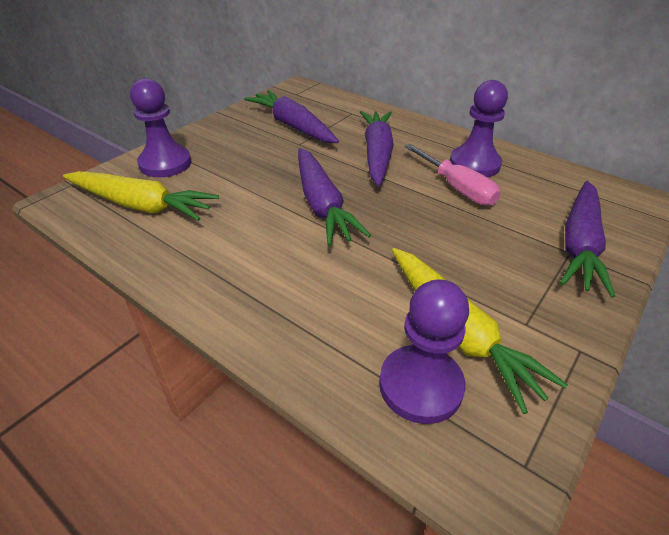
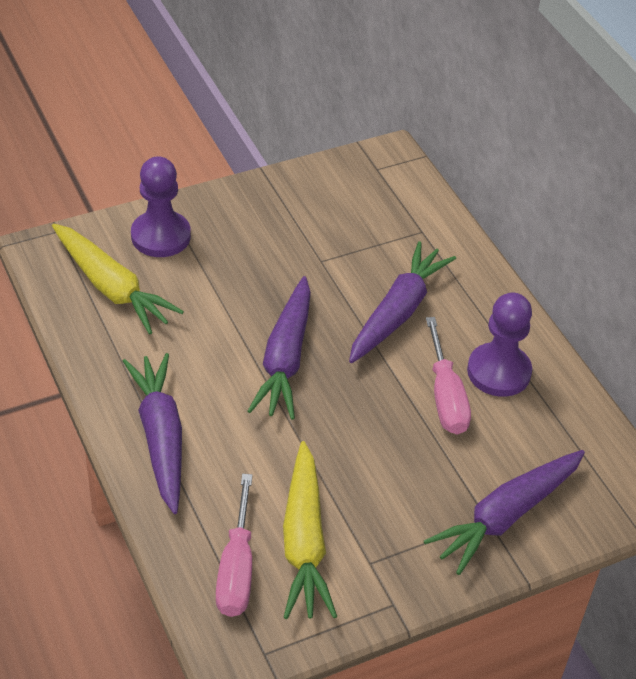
camera: 25 degrees right, 5 degrees up
purple carrot [244,90,339,143] -> purple carrot moved to [123,353,182,514]
purple pawn [379,279,469,424] -> pink screwdriver [216,474,253,617]

